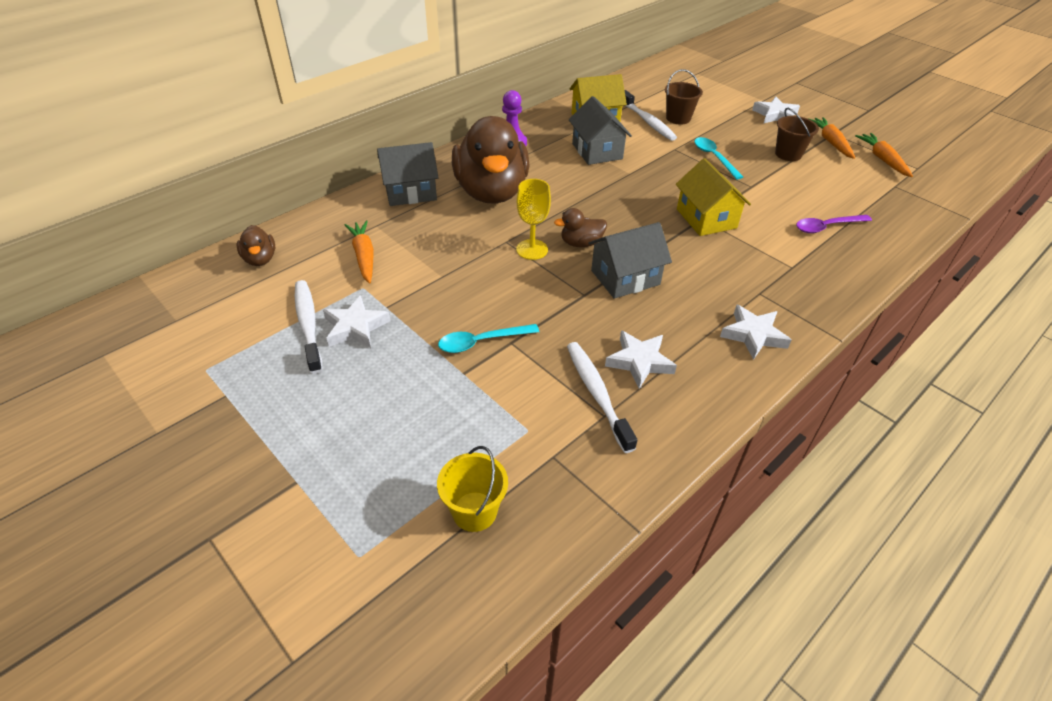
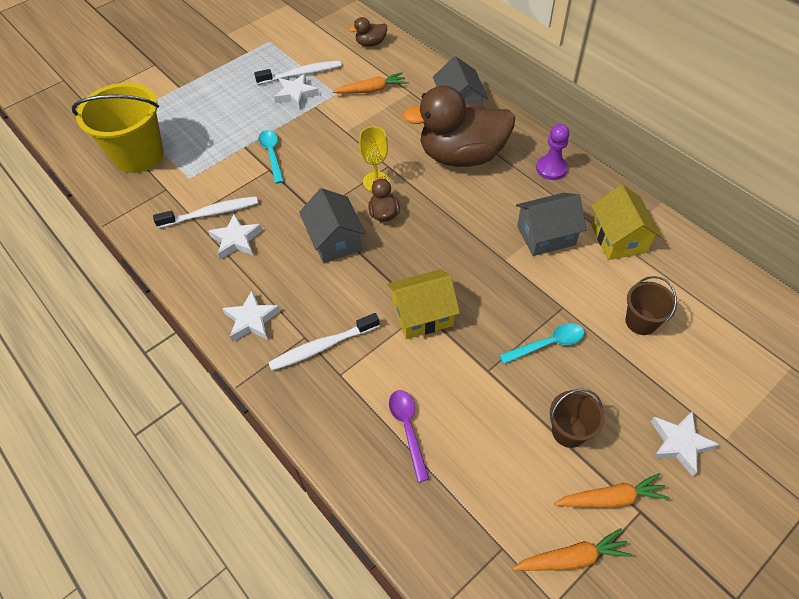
camera: 95 degrees right, 10 degrees up
yellow bucket [437,446,508,532] -> yellow bucket [72,83,164,173], size x1.94
white toothbrush [624,90,677,141] -> white toothbrush moved to [268,313,380,371]

